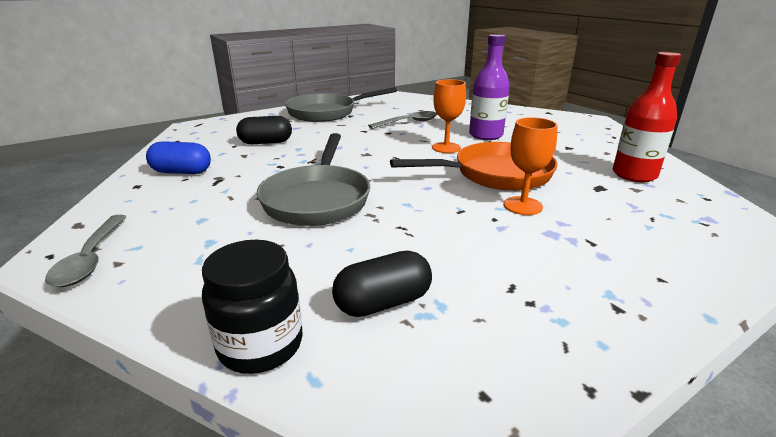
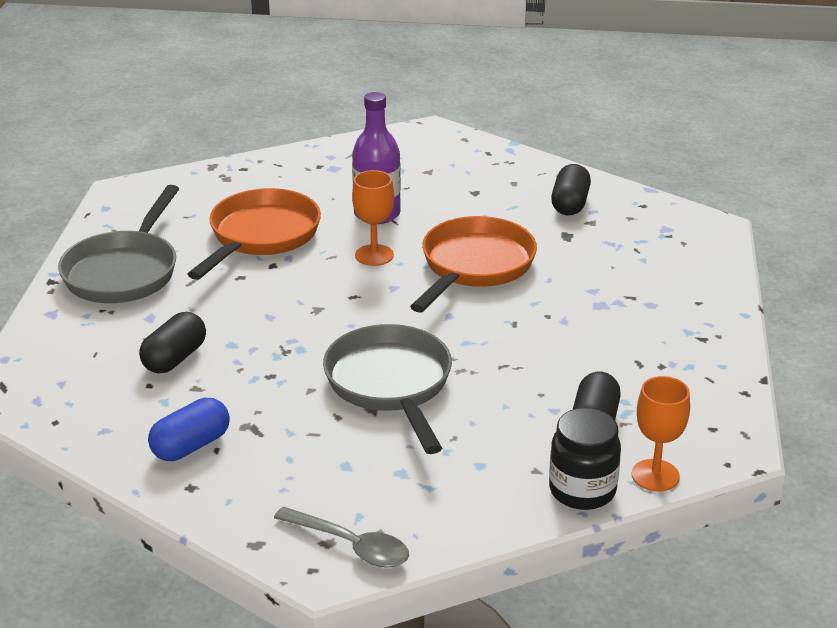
camera: 50 degrees left, 5 degrees up
grey pan [257,133,370,226] -> grey pan turned 150 degrees counterclockwise [323,324,452,454]
grey spoon [368,111,437,129] -> orange pan [188,188,321,280]
orange goblet [504,117,558,215] -> orange goblet moved to [632,376,690,492]
red bottle [613,52,681,182] -> black capsule [551,164,591,215]

